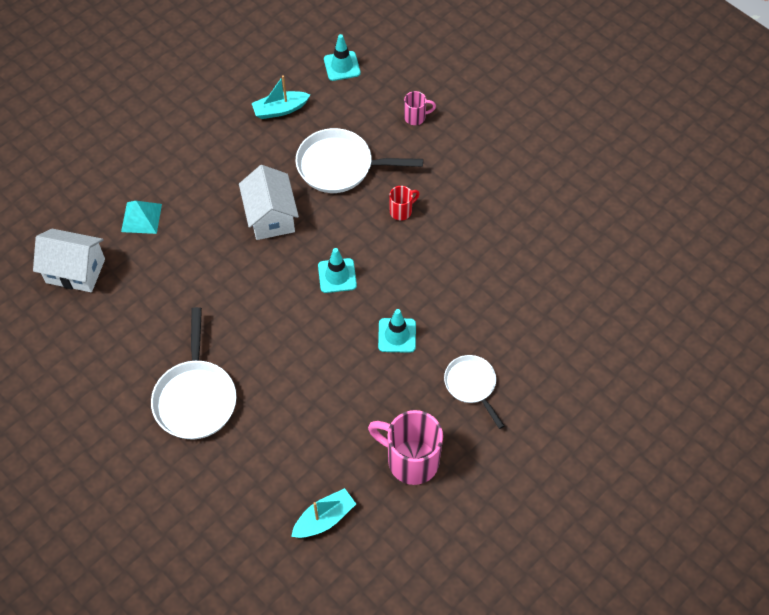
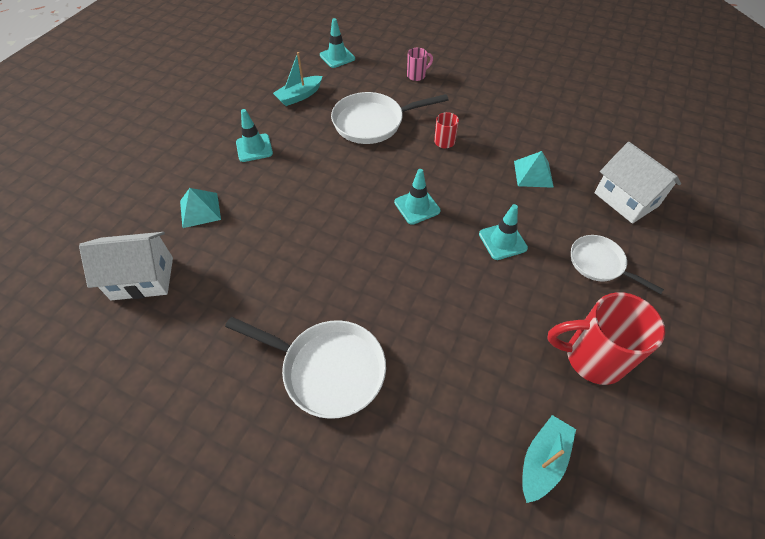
camera: 20 degrees left, 5 degrees down
white pan [151,307,236,440] -> white pan turned 45 degrees counterclockwise [225,317,386,419]
white house [239,165,299,240] -> white house moved to [594,142,681,224]
pink mug [368,410,443,485] -> red mug [547,292,665,385]
none -> turquoise traffic cone [236,109,273,162]
none -> turquoise pyramid [514,151,554,188]

